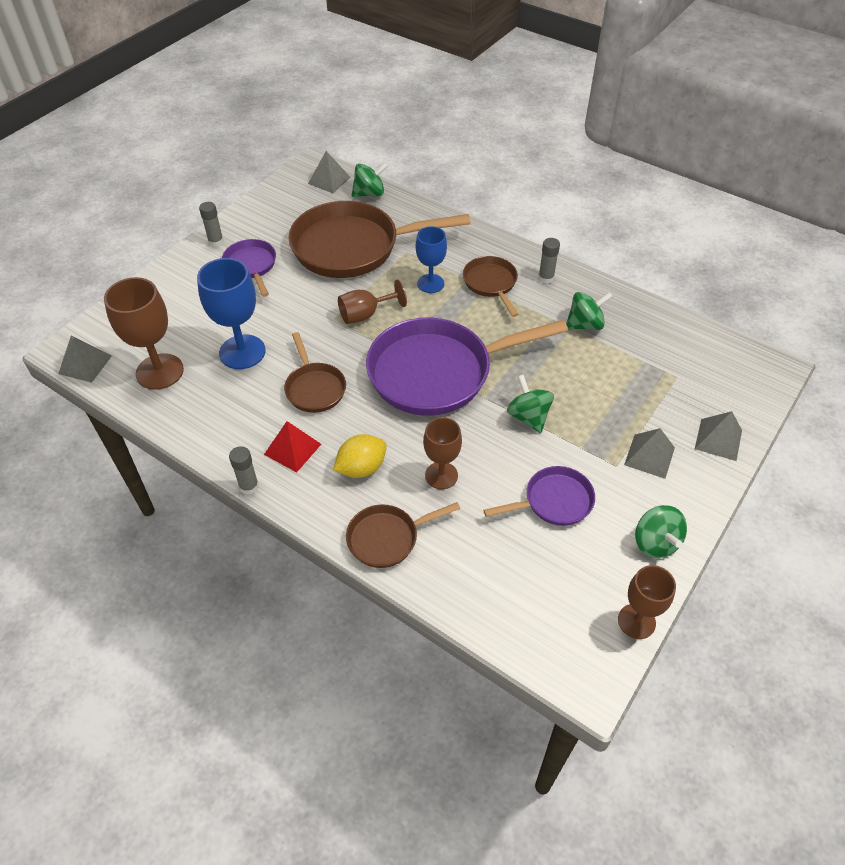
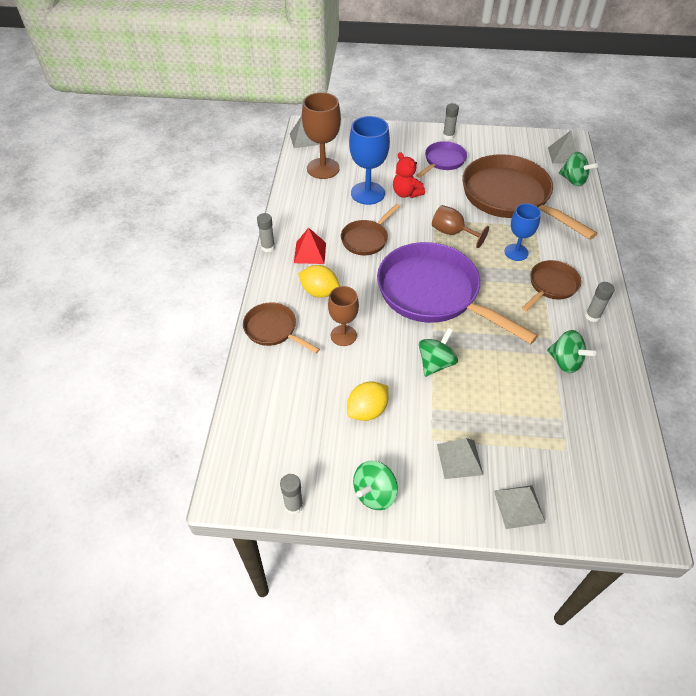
camera: 60 degrees right, 0 degrees up
purple pan [483,466,595,526] -> yellow lemon [347,381,389,421]
brown goblet [618,565,676,639] -> grey glue stick [280,474,303,514]
none -> red teddy bear [393,152,425,198]

